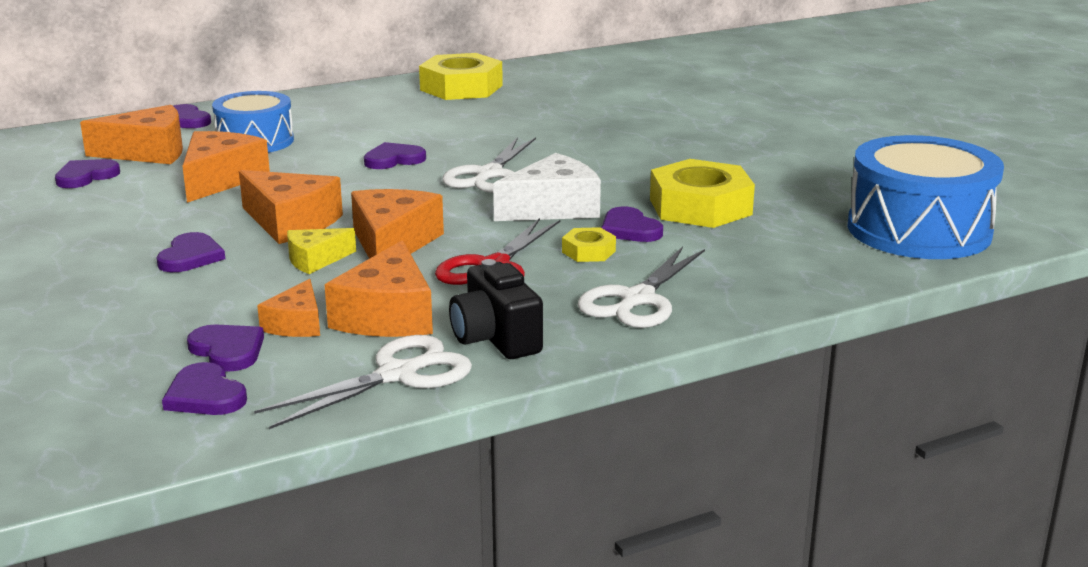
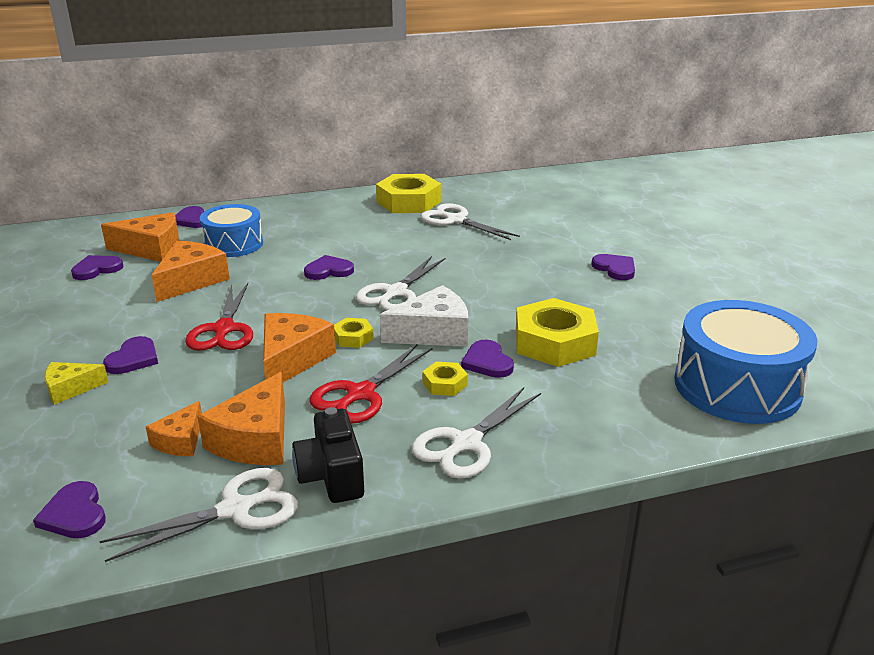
camera: 10 degrees right, 5 degrees up
purple heart [187,324,264,372] -> purple heart moved to [591,254,635,280]
orange cheese [239,170,343,244] -> red scissors [185,283,253,351]
yellow cheese [287,228,356,274] -> yellow cheese moved to [45,362,108,405]
none -> yellow nut [334,318,374,348]
none -> white scissors [421,203,520,240]

